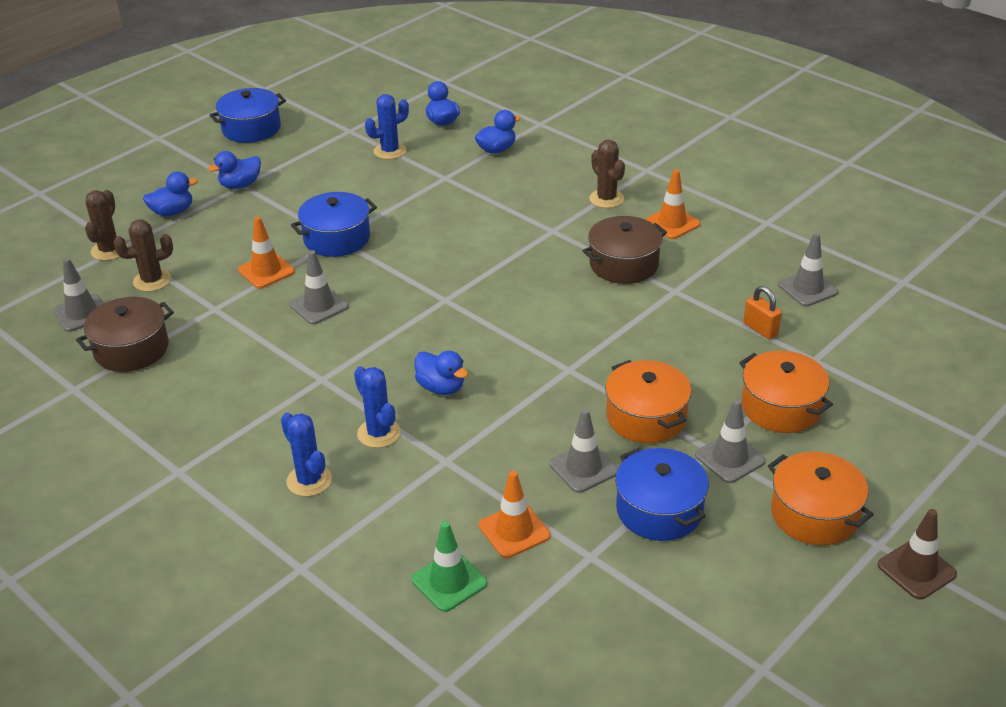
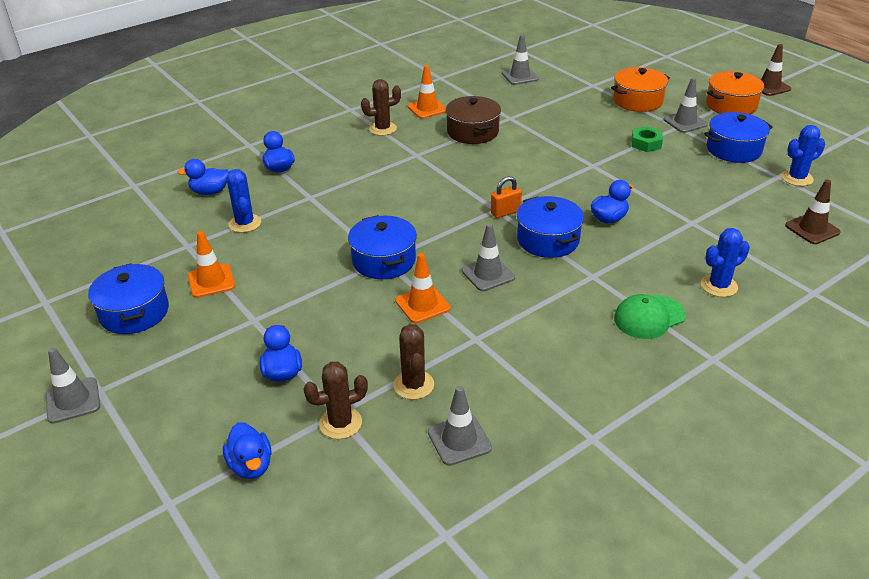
camera: 80 degrees left, 0 degrees up
brown pot [76,297,174,372] -> none
brown cactus [85,190,128,261] -> brown cactus turned 45 degrees counterclockwise [303,362,368,439]
blue duck [208,151,261,189] -> blue duck moved to [223,422,271,479]
blue cactus [354,366,401,448] -> blue cactus moved to [781,125,825,186]
green traffic cone [412,521,487,612] -> brown traffic cone [785,180,841,244]
orange traffic cone [479,471,550,558] -> orange traffic cone moved to [188,231,235,298]
grey traffic cone [550,409,618,493] -> grey traffic cone moved to [46,347,100,424]
orange pot [605,360,692,443] -> green nut [632,126,663,152]
orange padlock [744,286,782,339] -> orange padlock moved to [491,176,522,218]
none -> blue pot [517,196,584,258]
none -> green cap [614,294,686,339]

